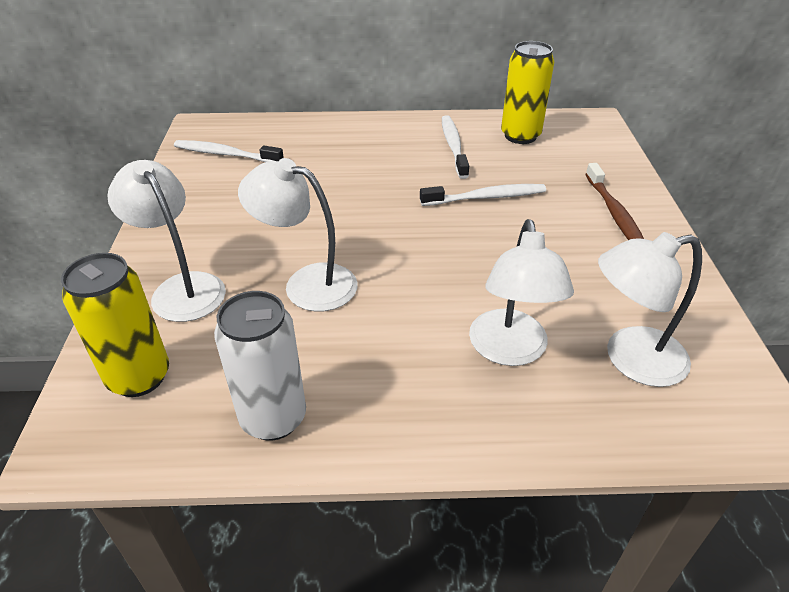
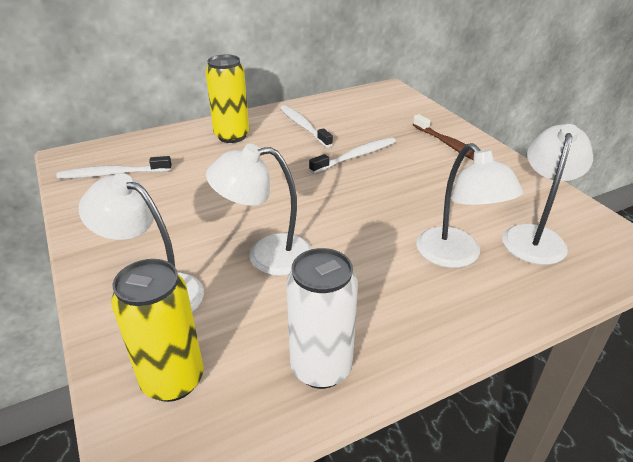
camera: 25 degrees left, 5 degrees down
yellow can [501,41,554,144] -> yellow can moved to [206,54,249,143]
white lamp [598,232,702,387] -> white lamp turned 150 degrees clockwise [503,124,593,265]

